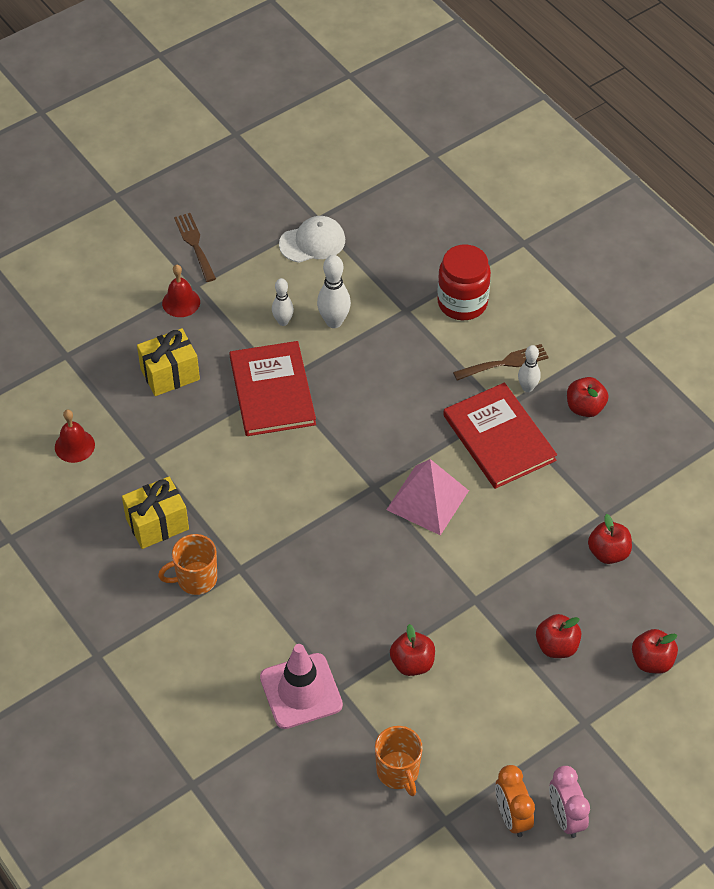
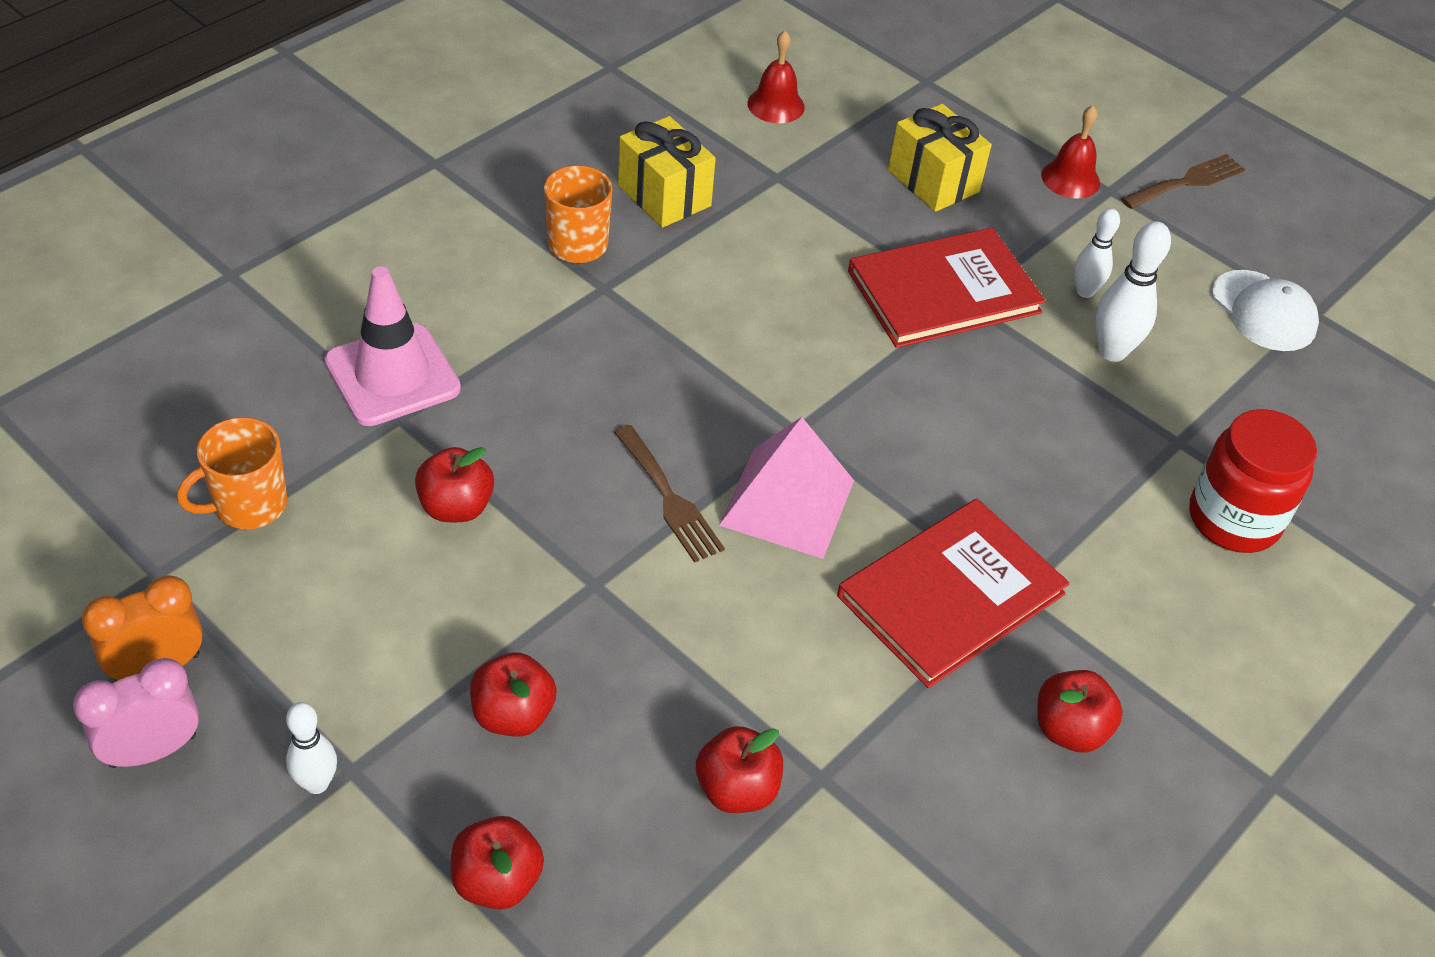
camera: 75 degrees right, 5 degrees down
brown fork [453,344,549,381] -> brown fork moved to [614,425,725,563]
white bowling pin [518,345,541,392] -> white bowling pin moved to [286,702,337,794]

